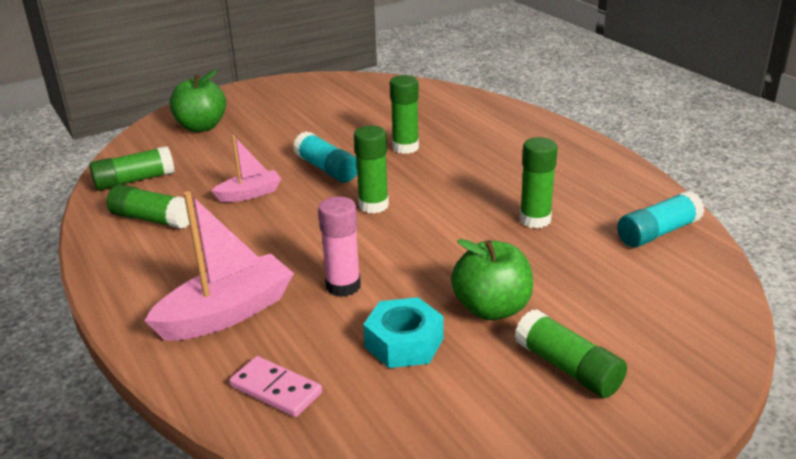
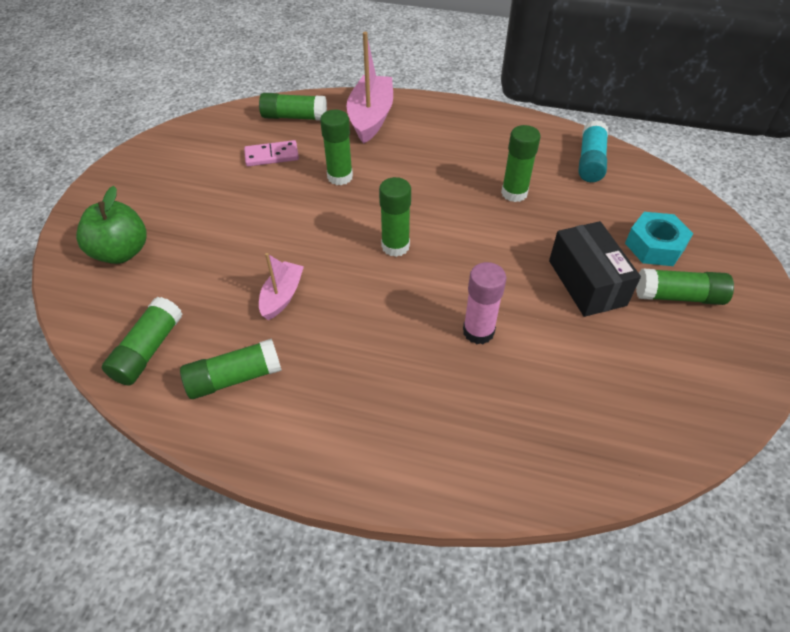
camera: 45 degrees left, 20 degrees up
pink boat [144,191,294,341] -> pink boat moved to [346,32,393,144]
pink domino [230,356,322,417] -> pink domino moved to [244,140,299,166]
turquoise glue stick [293,131,357,183] -> none
turquoise nut [363,297,443,368] -> turquoise nut moved to [625,212,693,266]
green apple [451,239,533,320] -> black box [549,221,641,317]
none -> green glue stick [259,93,327,121]

